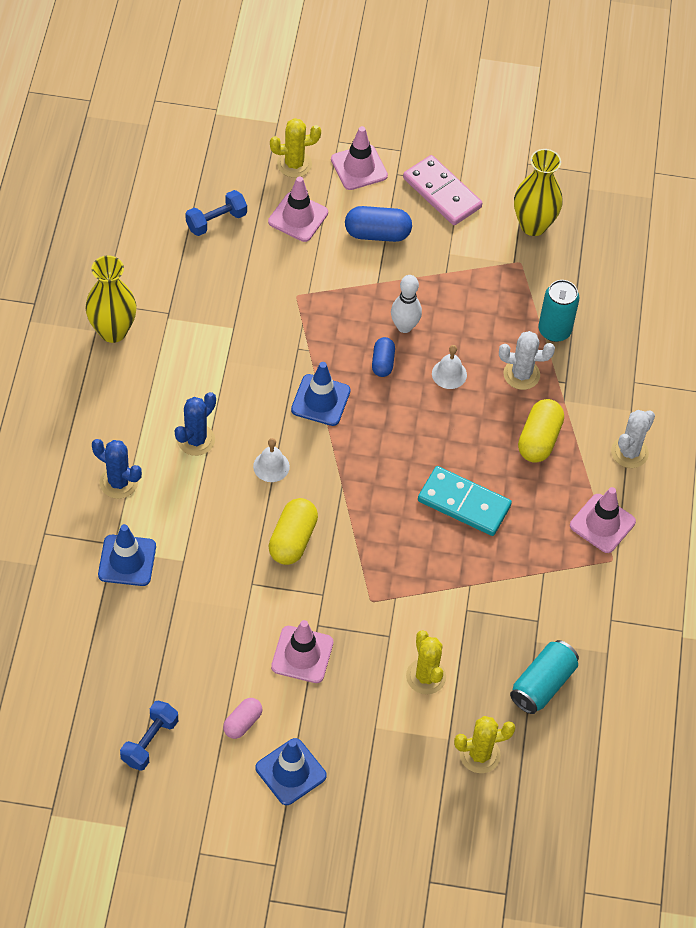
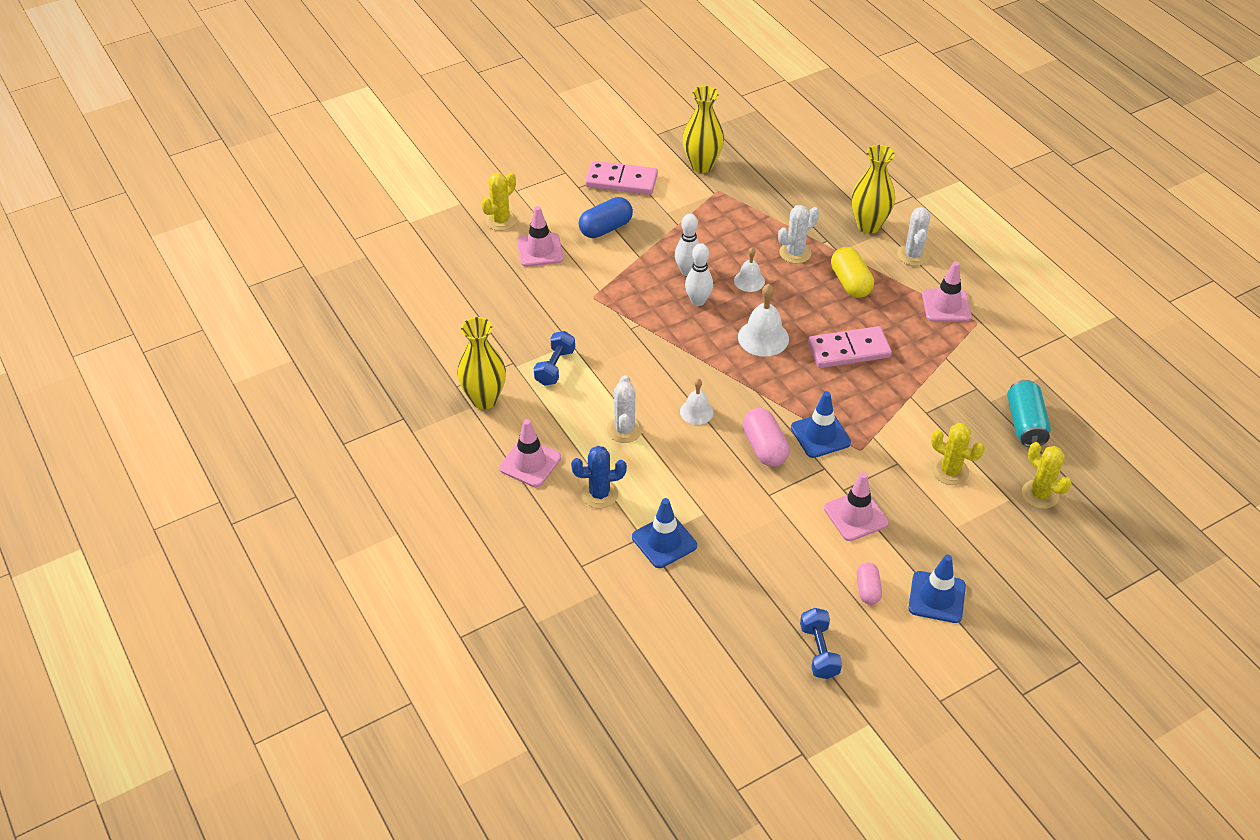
camera: 35 degrees left, 10 degrees down
blue cactus [175,392,216,456] -> white cactus [607,375,643,443]
blue dumbbell [186,190,247,236] -> blue dumbbell moved to [534,331,575,386]
yellow capsule [269,498,318,565] -> pink capsule [743,408,790,467]
blue traffic cone [291,362,351,426] -> blue traffic cone moved to [791,391,851,458]
pink traffic cone [331,126,388,190] -> pink traffic cone moved to [499,419,561,487]
blue capsule [372,337,395,377] -> white bowling pin [685,243,713,306]
turquoise domino [418,466,512,536] -> pink domino [808,326,892,368]
yellow cactus [454,716,515,773] -> yellow cactus turned 75 degrees counterclockwise [1022,442,1072,509]
turquoise can [538,280,579,342] -> none
none -> white bell [738,284,789,357]
none -> yellow vase [851,145,895,234]

